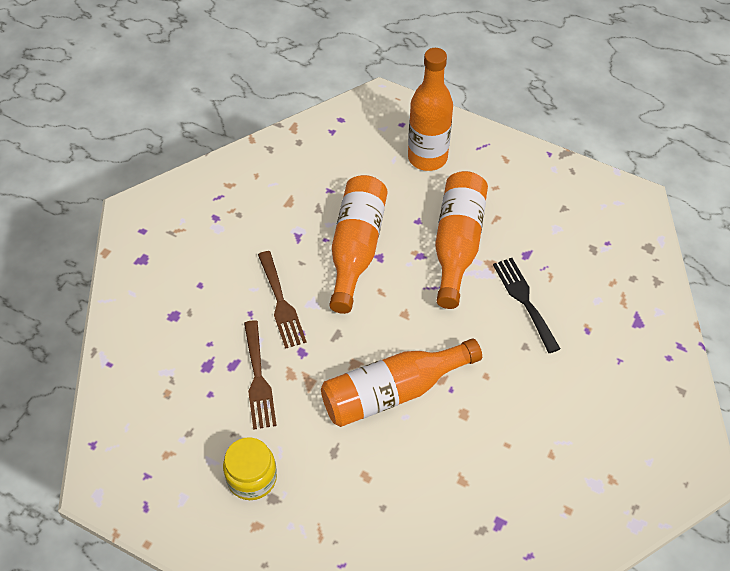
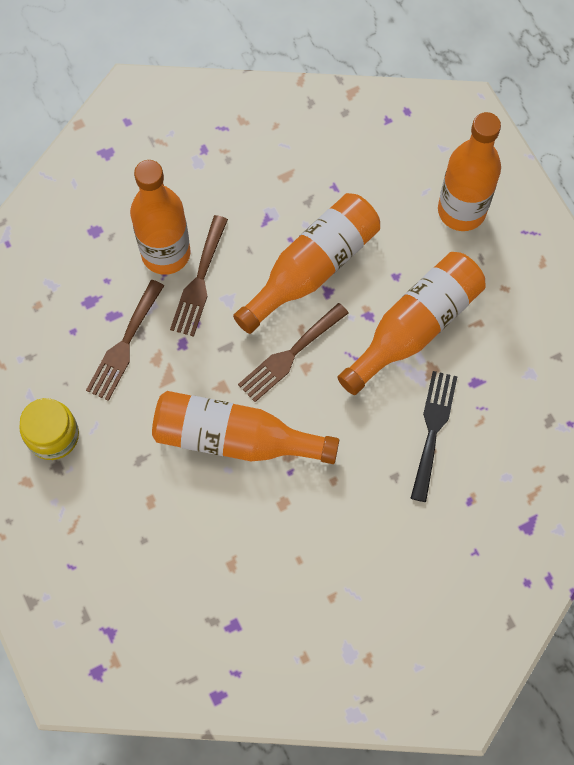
camera: 35 degrees right, 15 degrees up
none -> orange bottle [130,160,190,275]
none -> brown fork [238,303,349,402]

